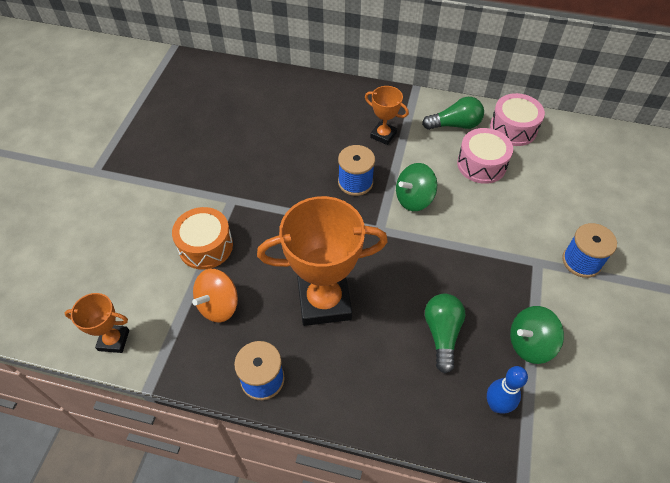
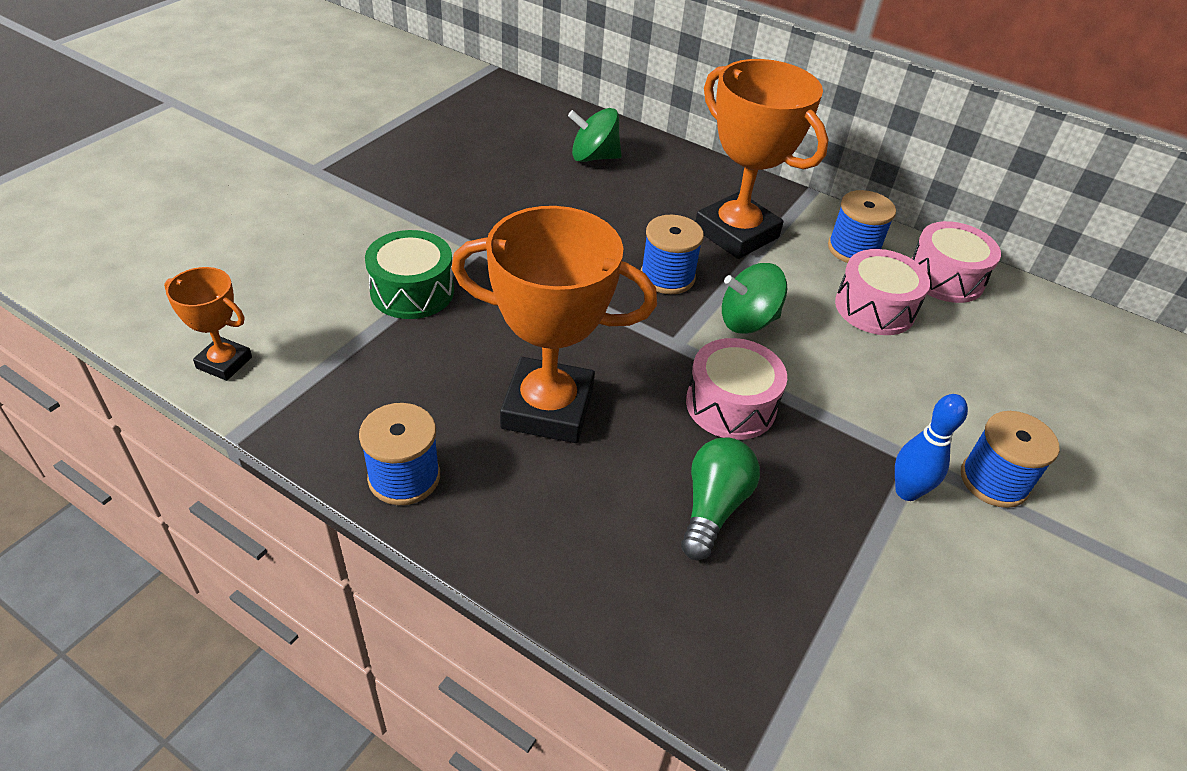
camera: 15 degrees right, 10 degrees down
orange drum [172,207,233,270] -> green drum [365,230,454,319]
orange spinning top [192,269,238,323] -> none
orange trophy [365,86,409,145] -> orange trophy [695,59,828,259], size x2.00
green light bulb [422,97,484,130] -> blue spool [828,190,896,263]
blue bowling pin [487,366,528,414] -> blue bowling pin moved to [895,394,968,501]
green spinning top [510,306,564,364] -> green spinning top moved to [568,108,622,162]
none -> pink drum [686,338,787,440]

